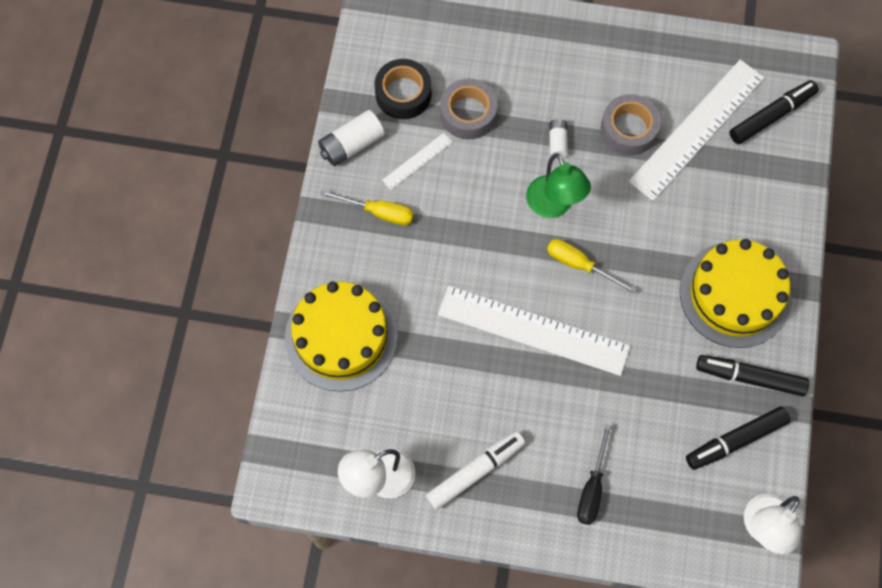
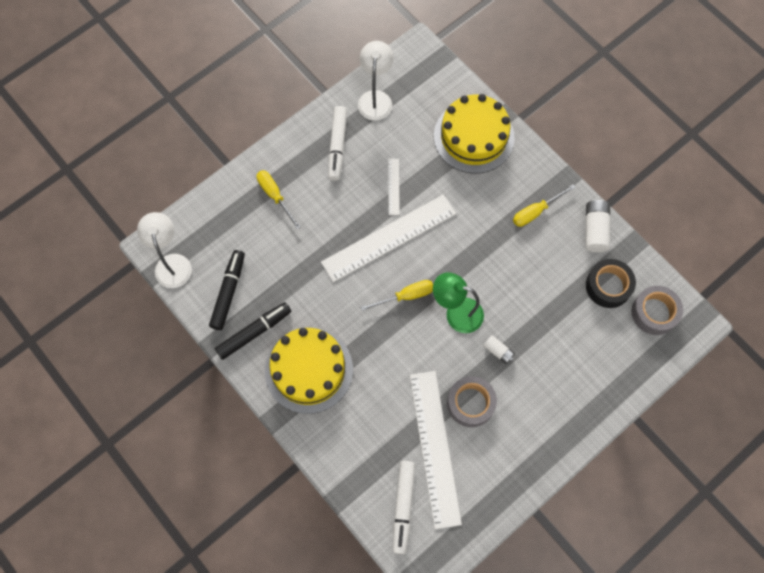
camera: 130 degrees right, 0 degrees up
white ruler [382,133,453,190] -> white ruler moved to [388,159,400,215]
grey tape [440,79,498,140] -> grey tape moved to [632,286,683,335]
black screwdriver [577,424,612,525] -> yellow screwdriver [256,170,301,229]
black marker [729,80,819,144] -> white marker [393,461,415,554]

